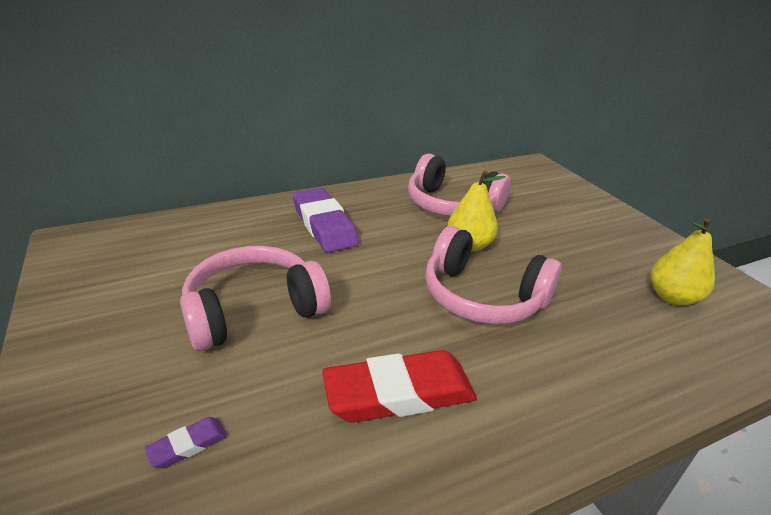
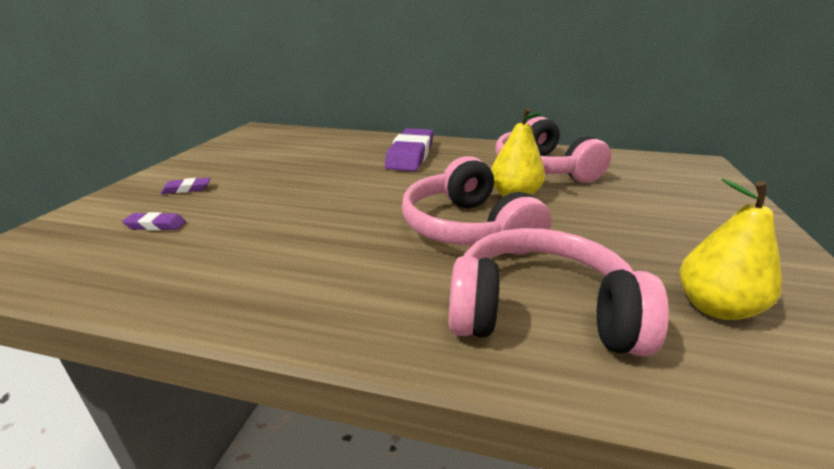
camera: 40 degrees right, 5 degrees down
pink headphones [180,246,331,351] -> pink headphones moved to [449,228,669,357]
red eraser [322,350,477,423] -> none
none -> purple eraser [161,178,211,194]

